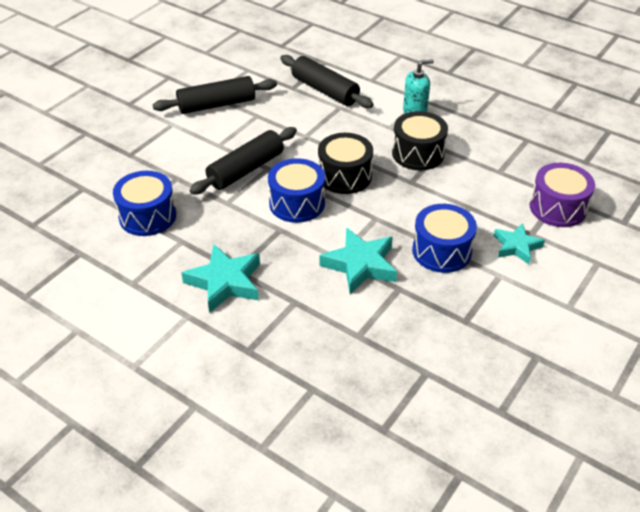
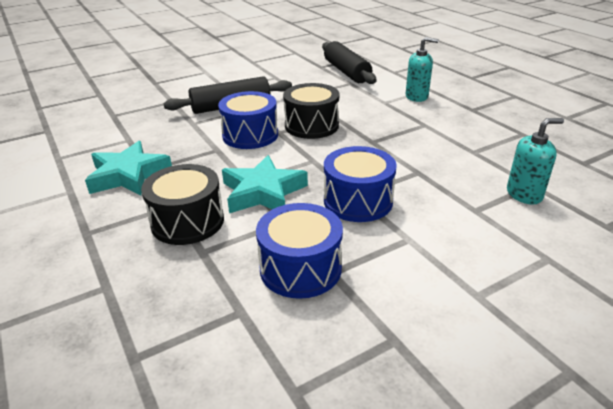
camera: 25 degrees right, 10 degrees down
blue drum [113,171,176,236] -> blue drum moved to [256,203,343,299]
black rolling pin [153,76,277,114] -> none
black drum [392,111,448,170] -> black drum moved to [141,164,224,245]
turquoise star [494,223,545,264] -> none
purple drum [530,163,595,227] -> turquoise soap dispenser [507,118,564,204]

